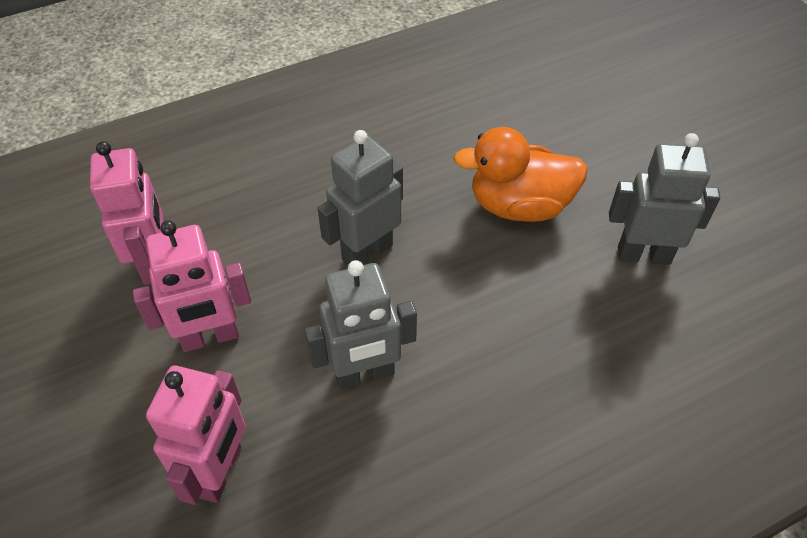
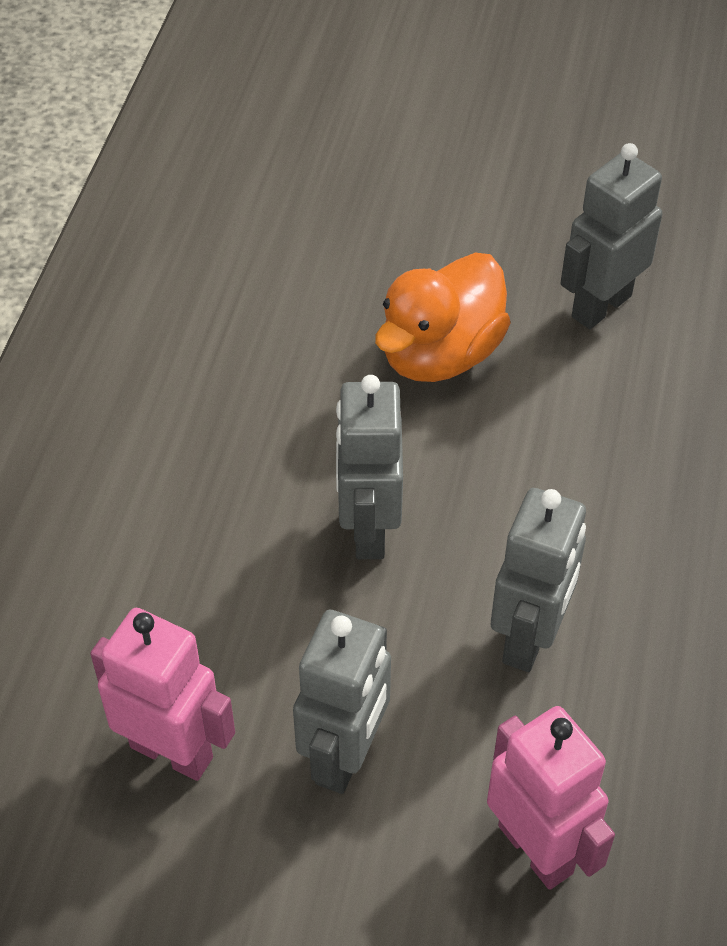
camera: 50 degrees left, 0 degrees up
pink robot [133,220,251,352] -> grey robot [293,610,391,794]

